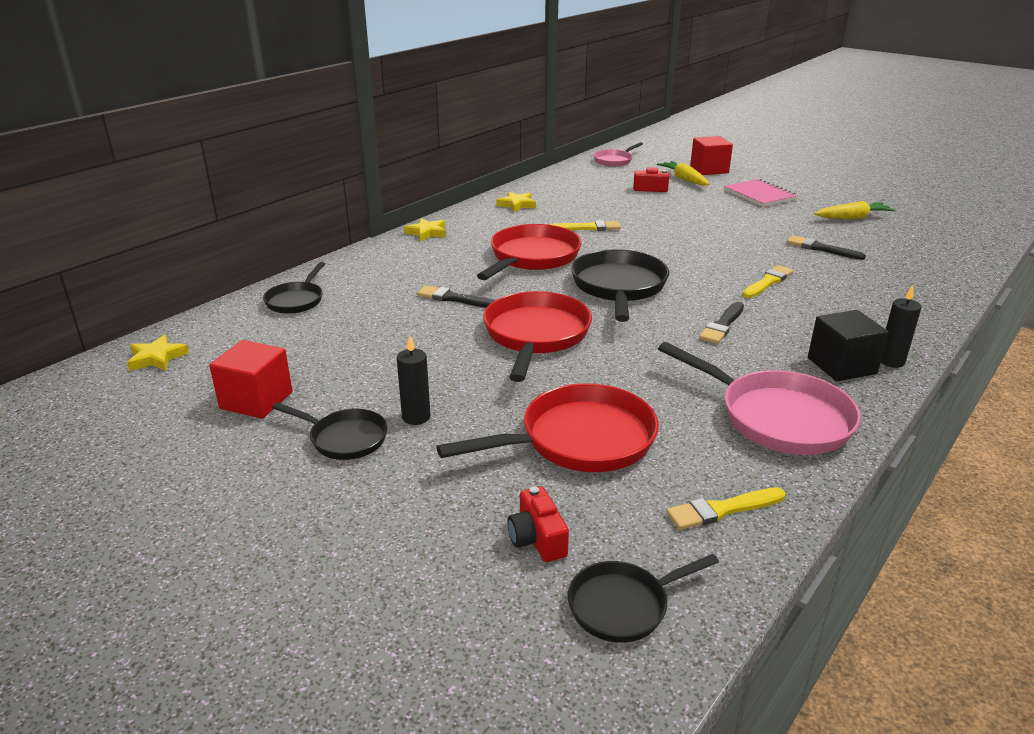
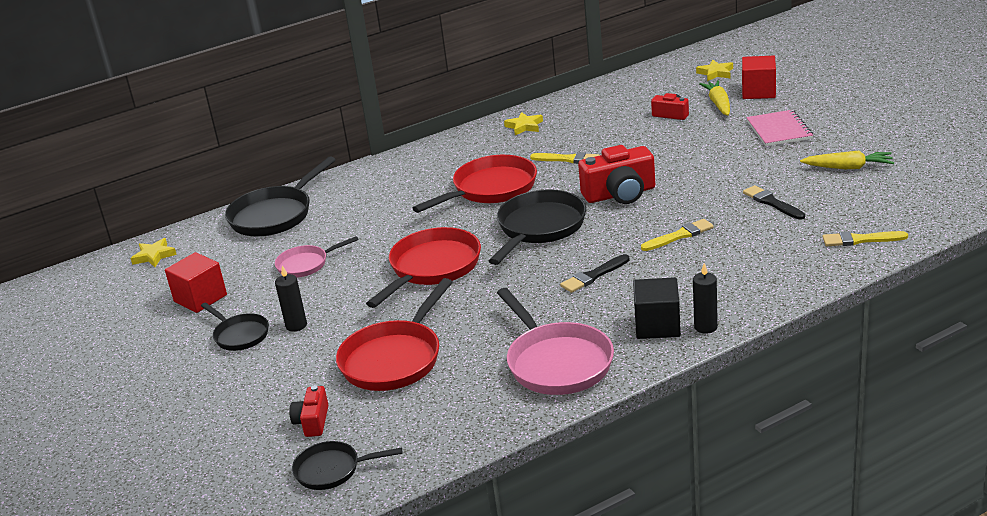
camera: 25 degrees right, 0 degrees up
black pan [263,262,325,314] -> black pan [225,156,336,236], size x1.75
yellow star [404,218,446,241] -> yellow star moved to [696,60,733,81]
black brush [417,285,495,308] -> none
red pan [437,383,659,472] -> red pan turned 120 degrees clockwise [336,278,452,391]
pink pan [593,142,643,167] -> pink pan moved to [275,236,359,278]
yellow brush [666,487,785,530] -> yellow brush moved to [823,231,908,246]
none -> red camera [578,145,655,204]

